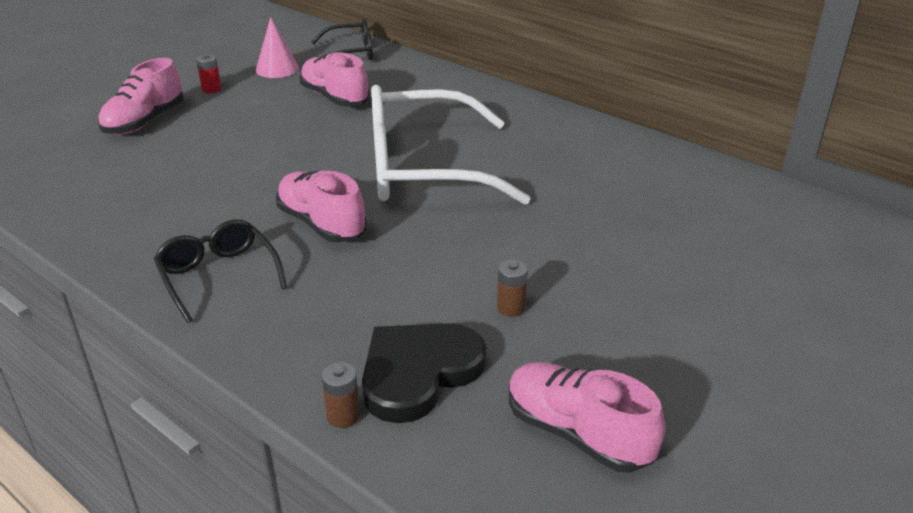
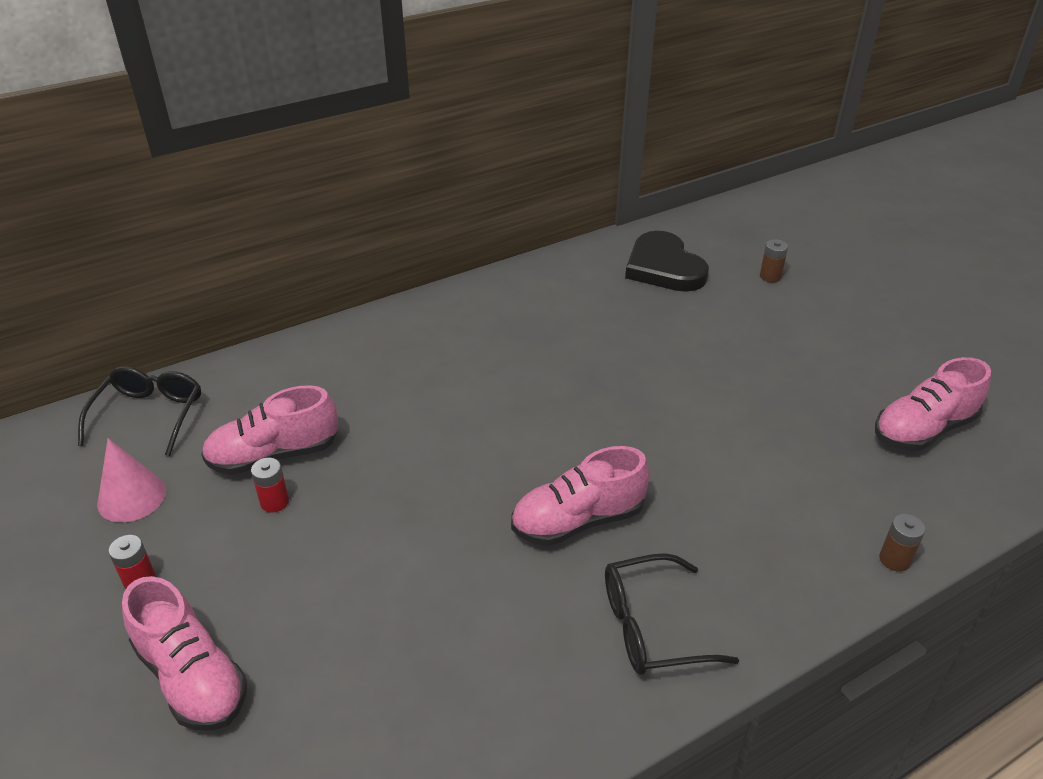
camera: 70 degrees left, 5 degrees up
black heart [362,323,487,423] -> black heart moved to [625,231,709,292]
white glasses [371,85,531,205] -> none
brown battery [497,260,528,317] -> brown battery moved to [760,239,788,283]
none -> red battery [251,458,289,513]

